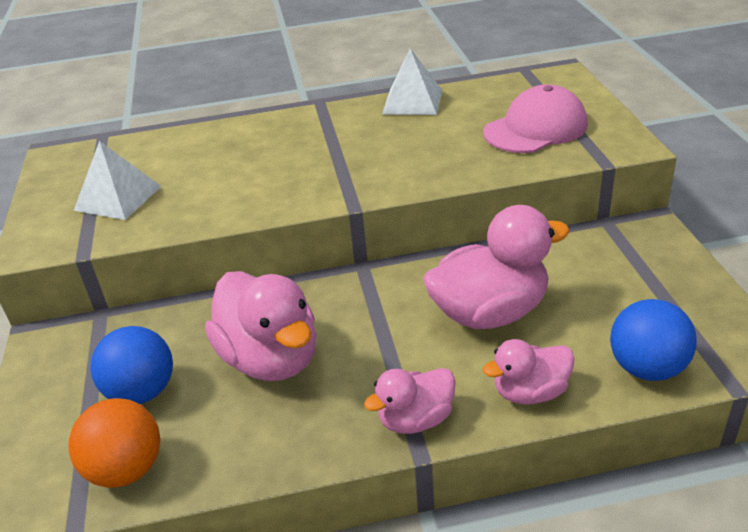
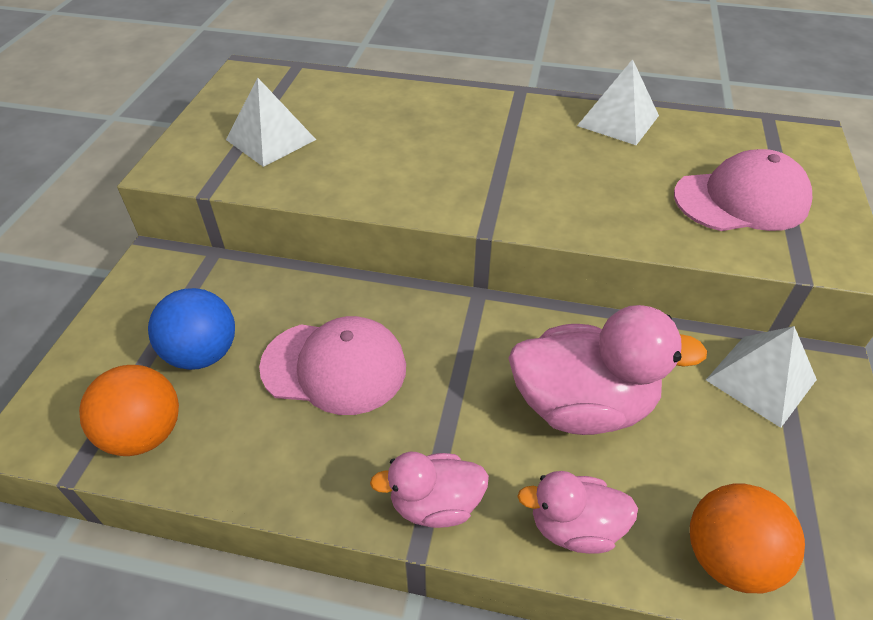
camera: 20 degrees right, 10 degrees up
pink duck [205,271,317,381] -> pink cap [259,316,406,415]
blue ball [610,299,697,381] -> orange ball [690,484,805,593]
none -> white pyramid [706,326,817,428]

